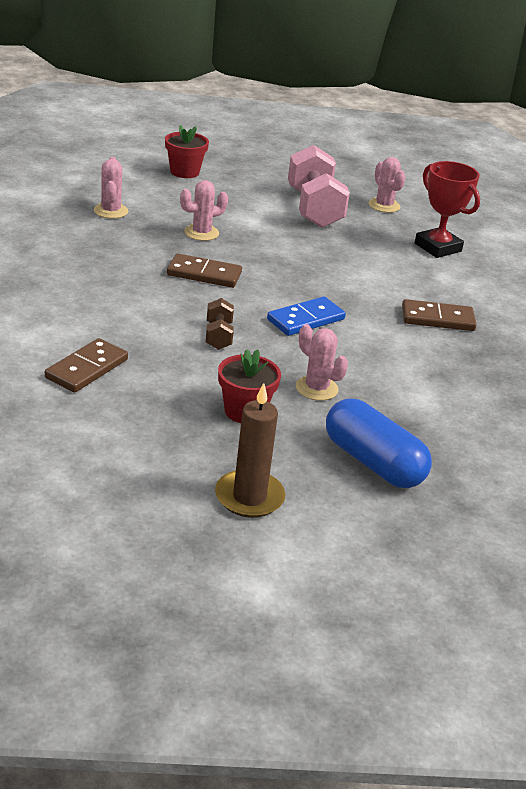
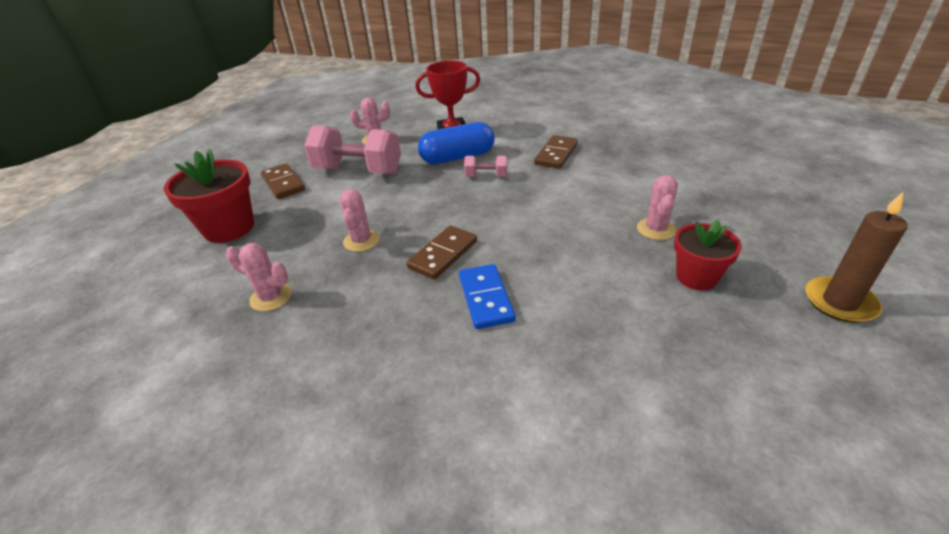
camera: 60 degrees left, 5 degrees up
brown domino [45,338,128,393] -> brown domino moved to [261,163,305,199]
red flower pot [165,125,209,178] -> red flower pot [163,149,254,243], size x1.55
brown dumbbell [206,298,234,350] -> none
blue domino [267,297,346,336] -> blue domino moved to [459,264,516,329]
pink cactus [296,324,348,401] -> pink cactus turned 60 degrees counterclockwise [637,175,678,240]
blue capsule [326,398,432,488] -> blue capsule moved to [418,122,495,164]
none -> pink dumbbell [464,156,508,177]

